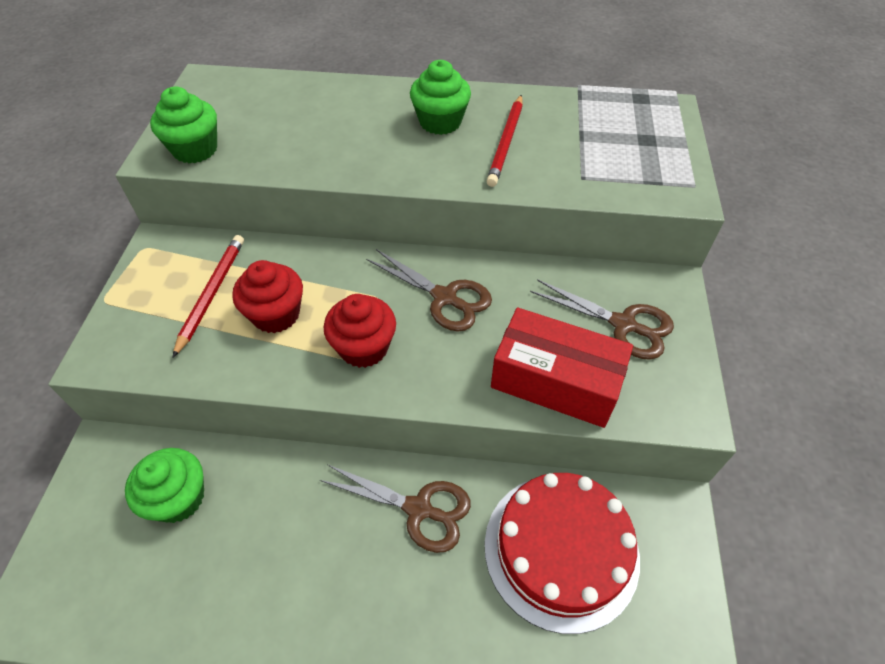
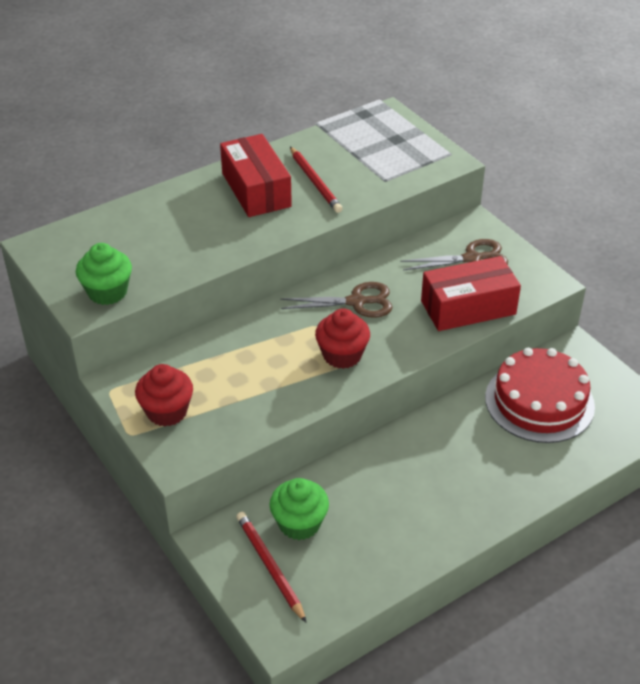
camera: 40 degrees left, 10 degrees down
red pencil [172,235,244,358] -> red pencil moved to [236,512,307,623]
red cupcake [232,260,303,333] -> red cupcake moved to [135,364,193,426]
brown scissors [320,464,471,553] -> none
green cupcake [410,60,471,135] -> red box [220,134,292,217]

